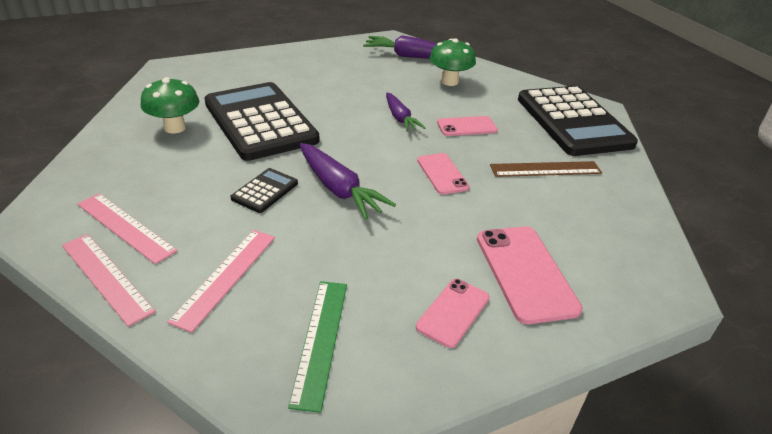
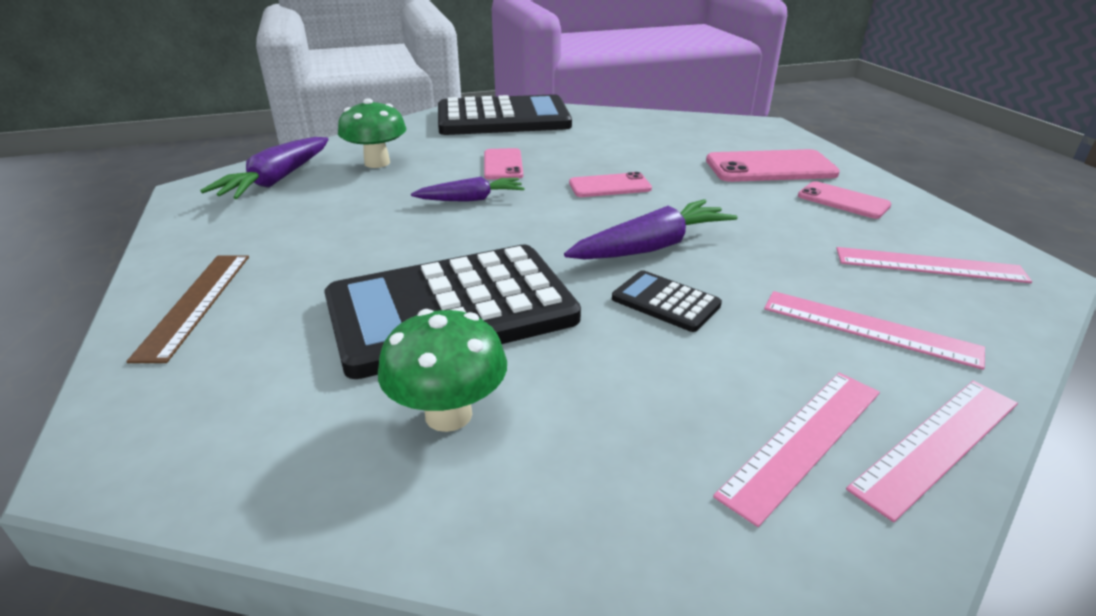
camera: 80 degrees left, 5 degrees down
green ruler [288,281,347,413] -> pink ruler [836,247,1032,283]
brown ruler [490,161,602,177] -> brown ruler moved to [126,255,249,363]

